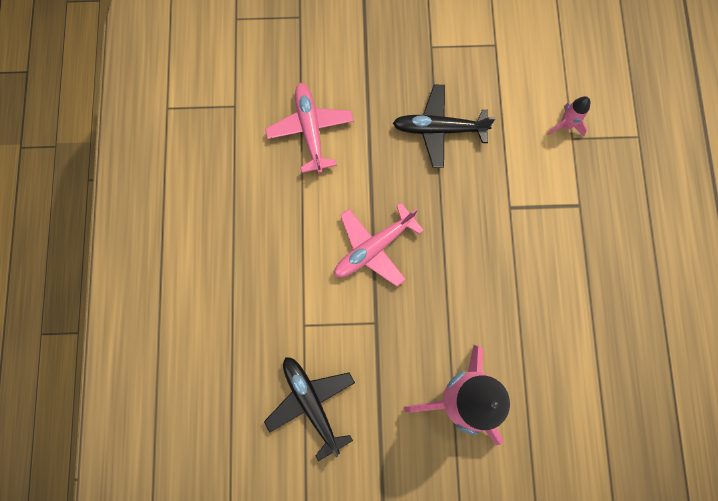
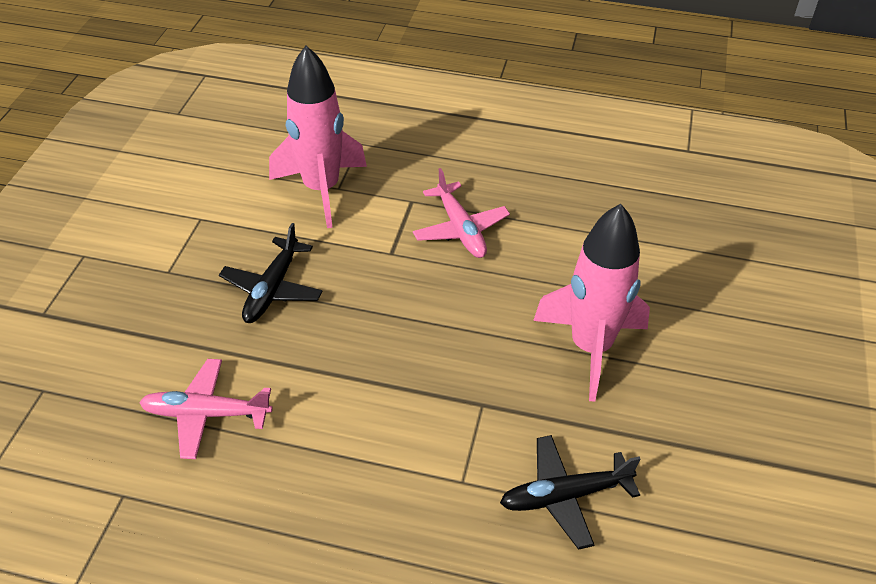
camera: 75 degrees left, 30 degrees down
pink plane [334,203,424,286] -> pink plane moved to [413,168,510,258]
pink rocket [547,96,590,137] -> pink rocket [269,46,367,228], size x2.45

